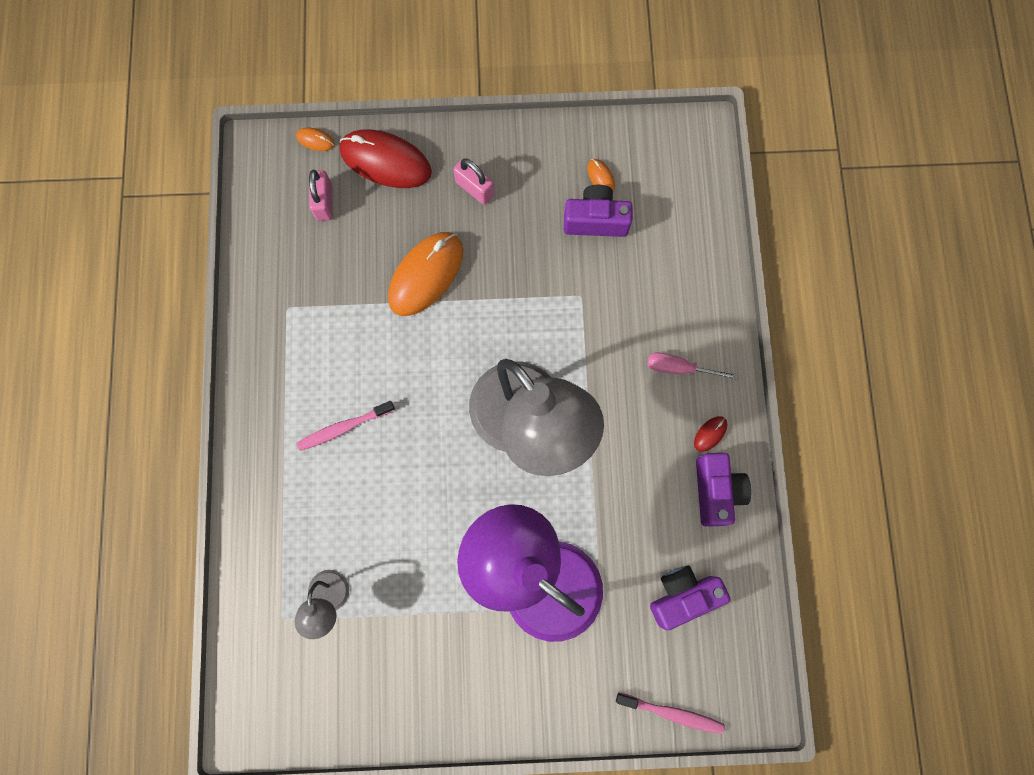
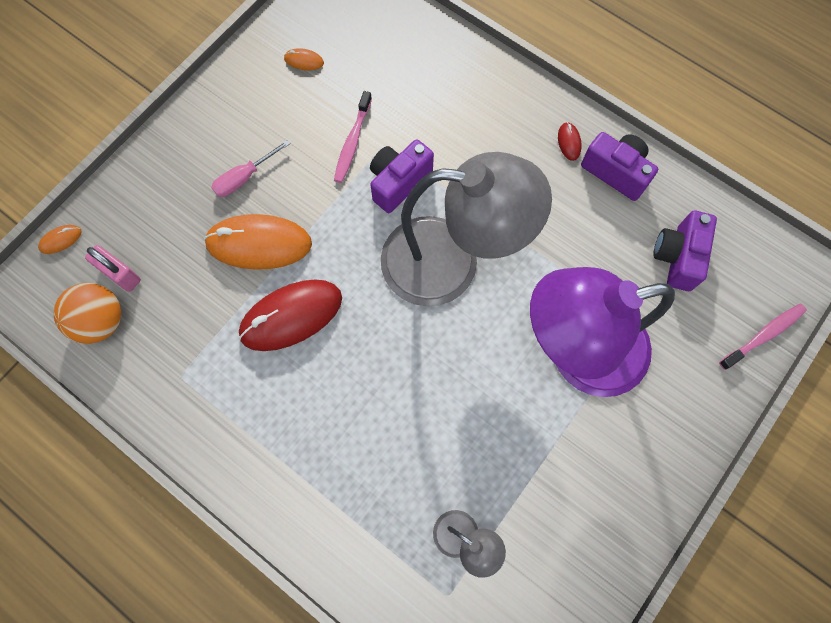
camera: 50 degrees left, 5 degrees down
pink toothbrush [297,401,395,451] -> pink toothbrush moved to [334,91,372,183]
red mouse [339,129,432,188] -> red mouse moved to [239,279,342,351]
orange mouse [388,232,463,316] -> orange mouse turned 75 degrees counterclockwise [204,214,312,270]
pink padlock [453,158,494,205] -> none
purple camera [564,185,633,237] -> purple camera moved to [370,139,434,213]
pink screwdriver [647,353,738,380] -> pink screwdriver moved to [211,140,290,197]
none -> orange ball [54,283,121,344]

